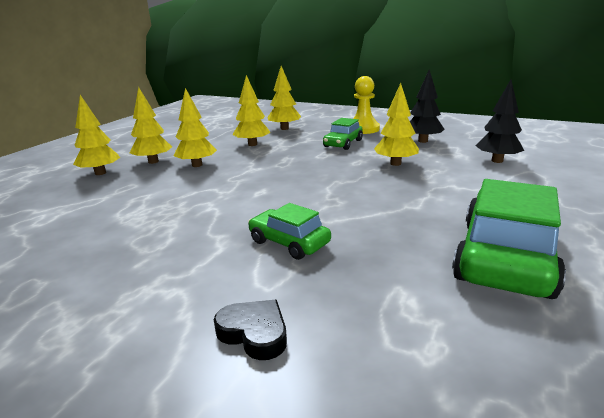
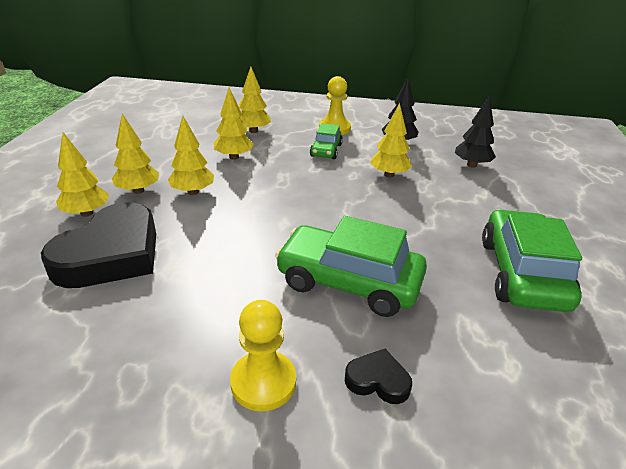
camera: 20 degrees left, 10 degrees up
green car [248,203,331,260] -> green car [275,216,427,317], size x1.86
none -> black heart [41,202,156,288]
none -> yellow pawn [230,300,296,411]

